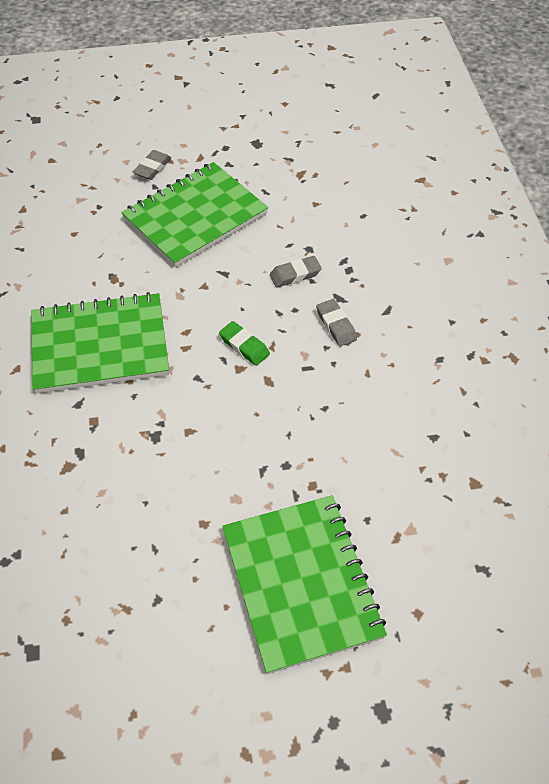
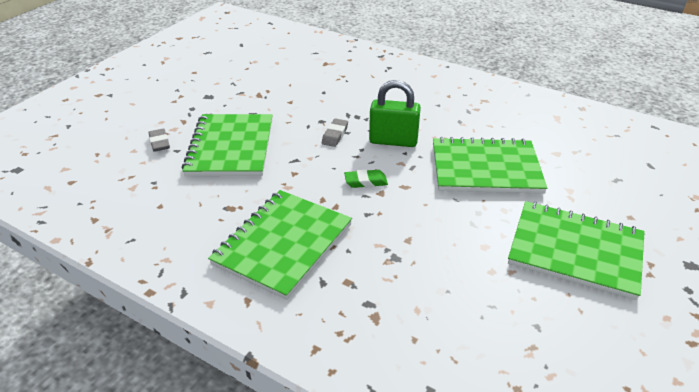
camera: 50 degrees left, 15 degrees down
grey eraser [316,299,357,346] -> green padlock [369,80,421,147]
none -> green notebook [433,137,547,194]

